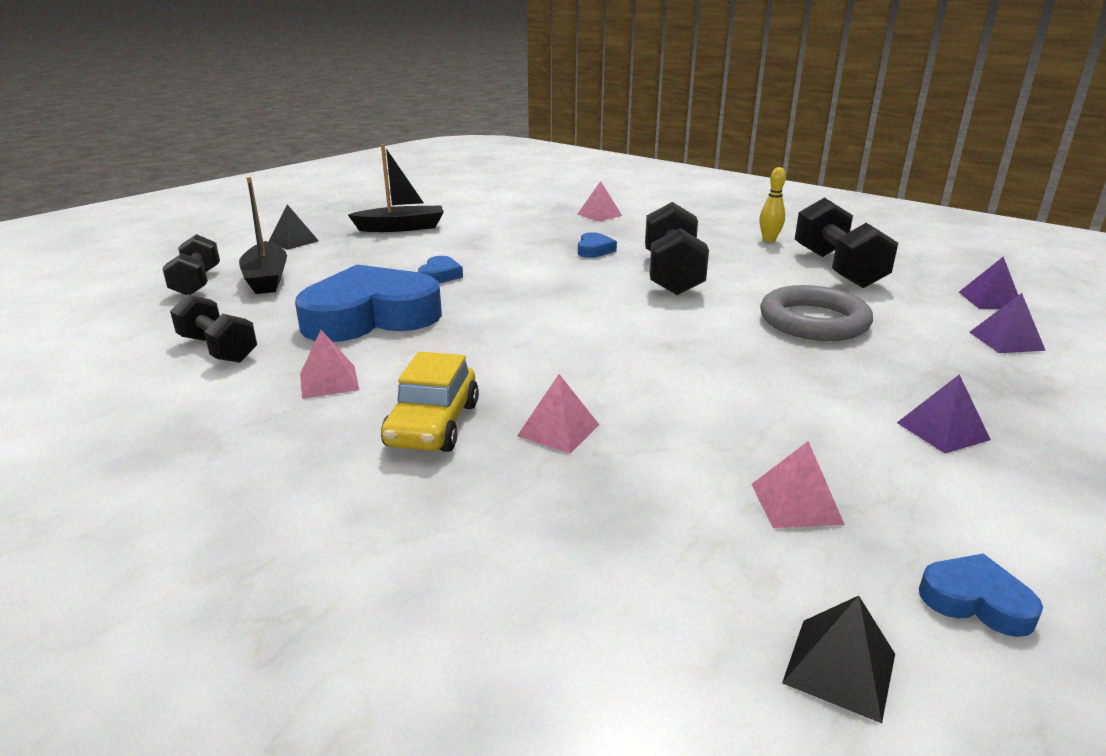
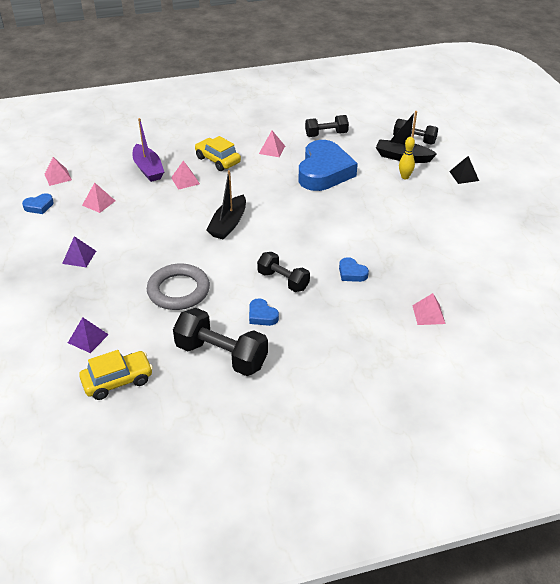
camera: 125 degrees right, 15 degrees up
black boat [347,144,444,232] -> black boat moved to [207,170,246,239]
blue heart [418,256,463,283] -> blue heart moved to [249,298,279,326]
black dumbbell [645,202,709,295] -> black dumbbell [257,252,310,292], size x0.64
yellow bowling pin [759,167,786,242] -> yellow bowling pin moved to [399,137,415,179]
black pyramid [782,596,895,723] -> pink pyramid [44,157,72,186]
purple pyramid [959,257,1018,309] -> yellow car [79,350,153,400]
none -> purple boat [133,118,164,182]

